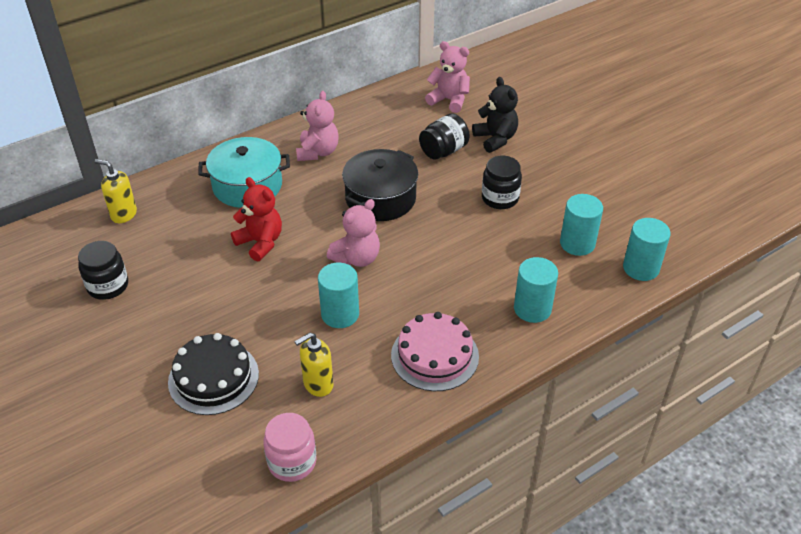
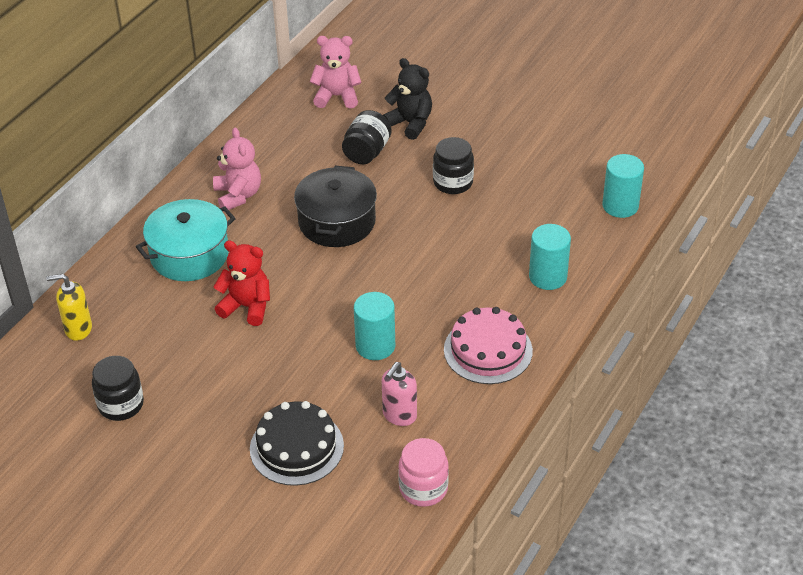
camera: 25 degrees left, 0 degrees up
yellow soap dispenser [294,333,333,397] -> pink soap dispenser [381,362,417,426]
pink teddy bear [327,199,380,267] -> none
turquoise cylinder [560,194,603,256] -> none

